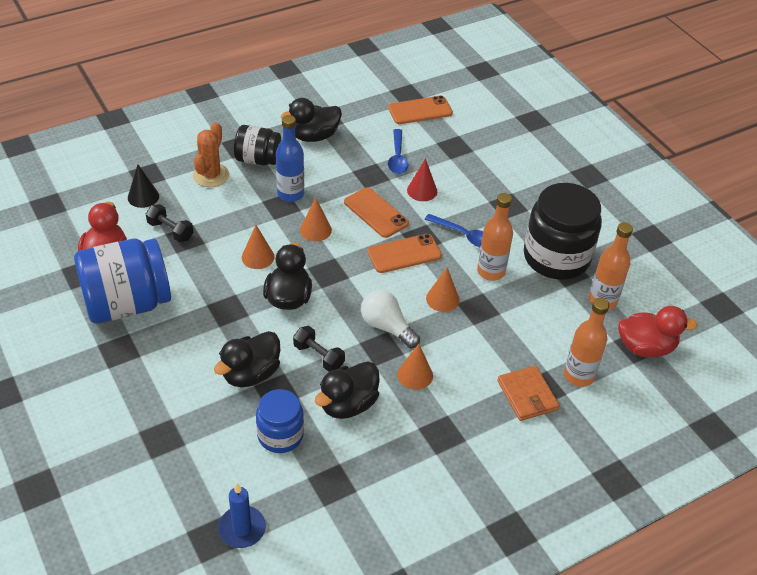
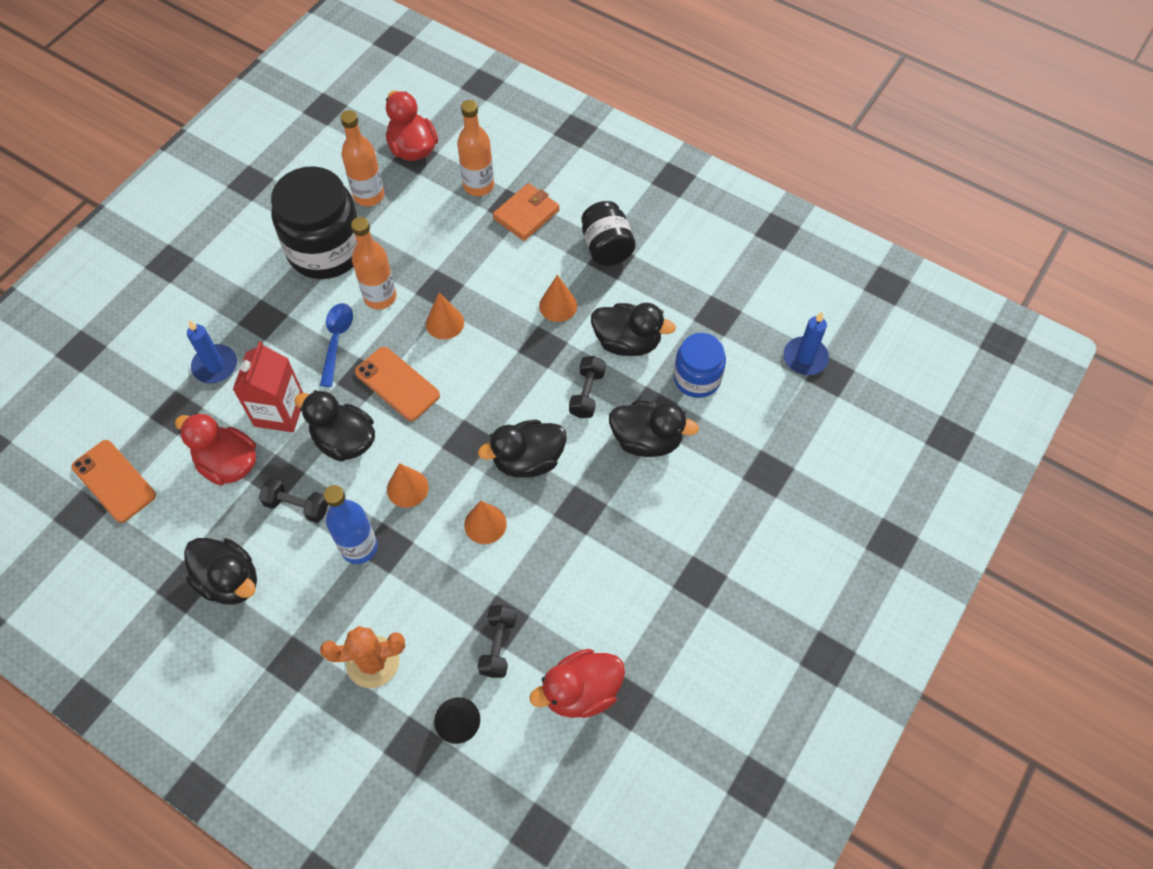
camera: 115 degrees left, 15 degrees up
blue jar [74,239,171,324] -> none
black jar [234,125,281,165] -> black jar moved to [581,201,636,266]
orange phone [344,187,409,238] -> black duck [294,390,375,461]
white light bulb [361,290,420,348] -> none
blue spoon [388,129,408,174] -> red duck [175,413,256,485]
red cone [407,158,437,201] -> red carton [233,341,303,432]
none -> blue candle [187,320,237,383]
none -> black dumbbell [259,478,328,523]

